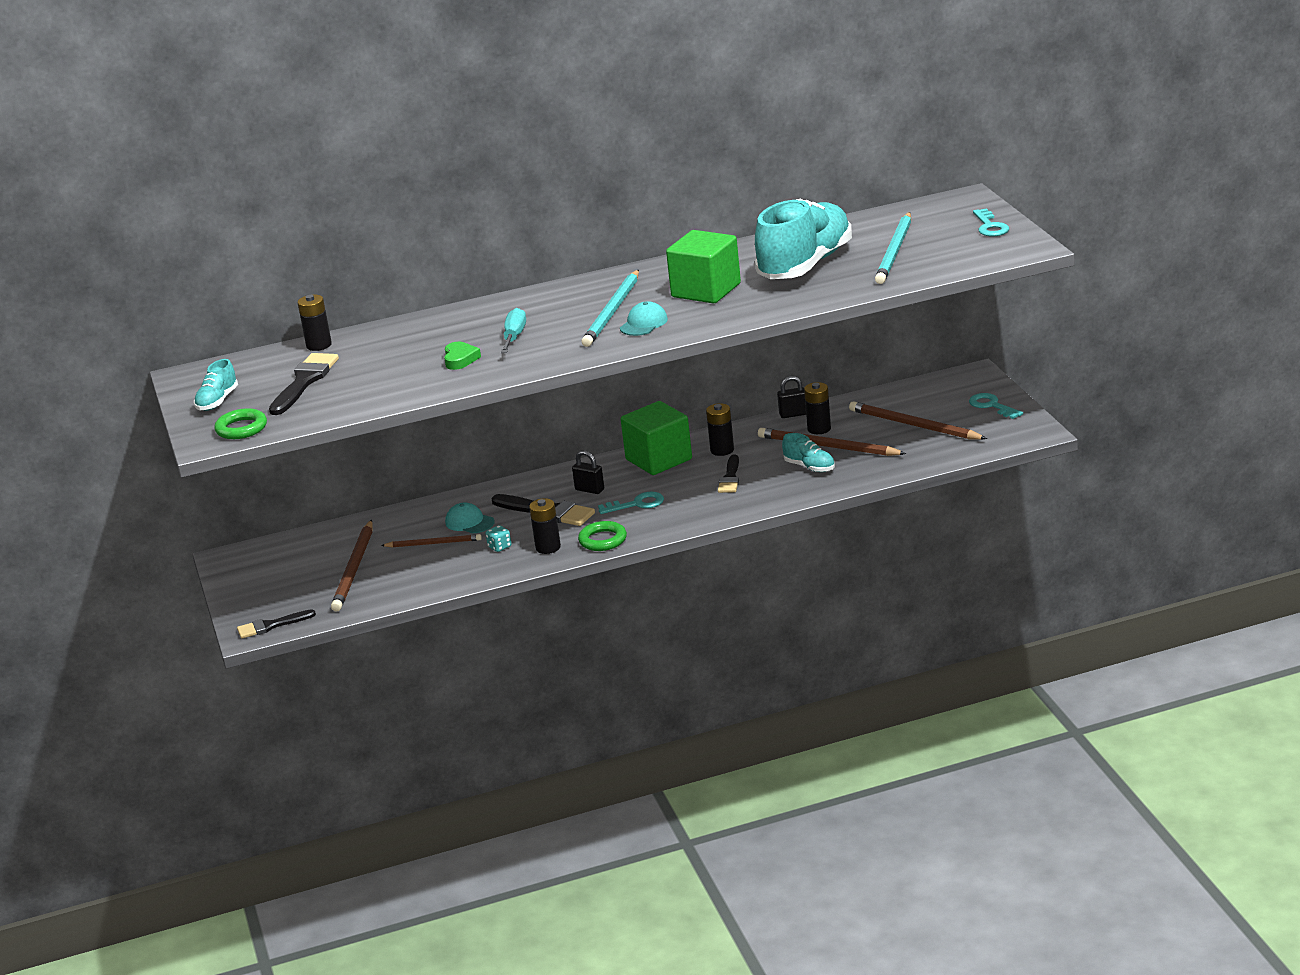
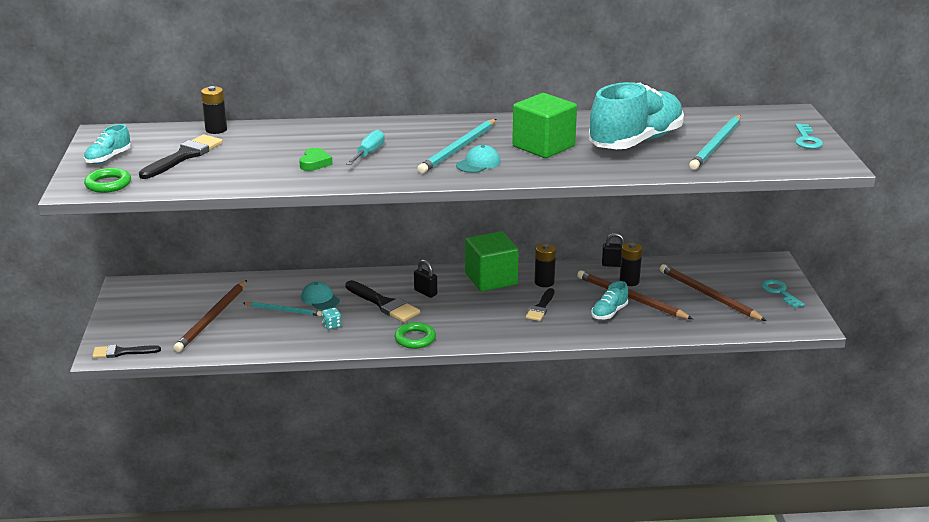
camera: 10 degrees right, 0 degrees up
brown pencil [381,534,482,548] -> turquoise pencil [243,302,322,316]
black battery [529,498,561,554] -> none
turquoise key [598,491,664,514] -> none
turquoise shoe [782,433,835,472] -> turquoise shoe turned 75 degrees clockwise [591,281,628,320]

